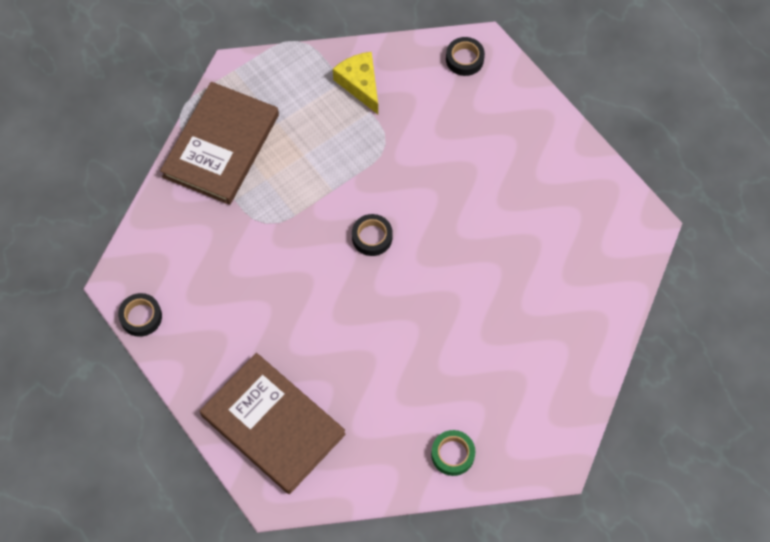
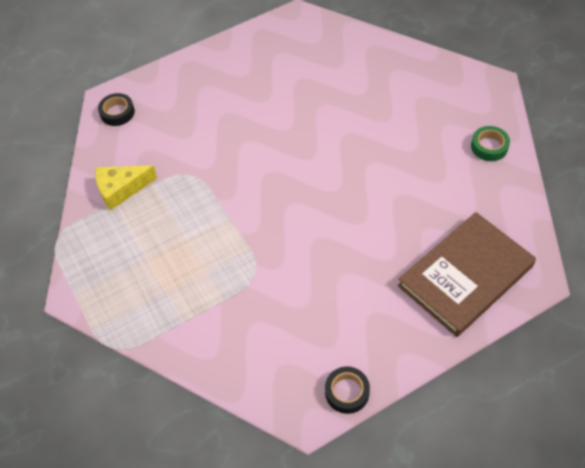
camera: 80 degrees left, 10 degrees down
brown book [160,82,279,205] -> none
black tape [352,214,392,256] -> none

